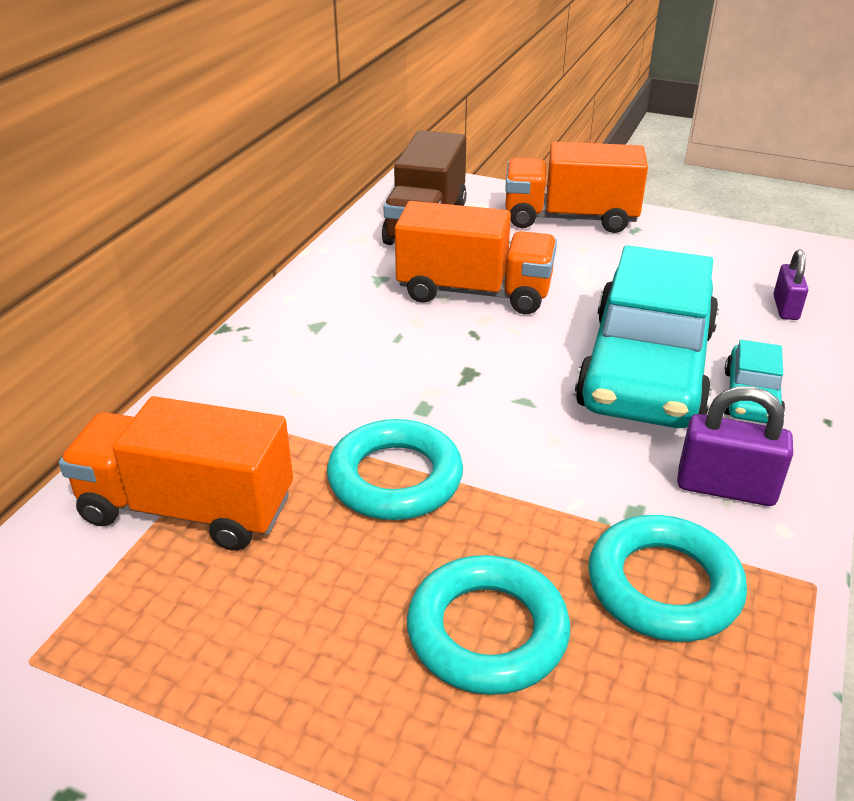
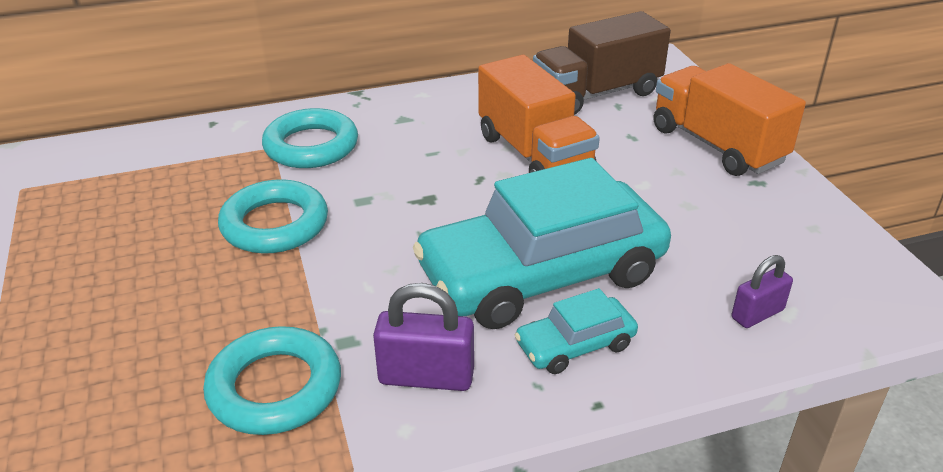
camera: 50 degrees right, 0 degrees up
orange truck [59,396,293,551] -> none
turquoise ring [407,555,570,695] -> turquoise ring moved to [262,108,358,168]
purple padlock [677,386,793,506] -> purple padlock turned 60 degrees counterclockwise [373,283,474,391]

